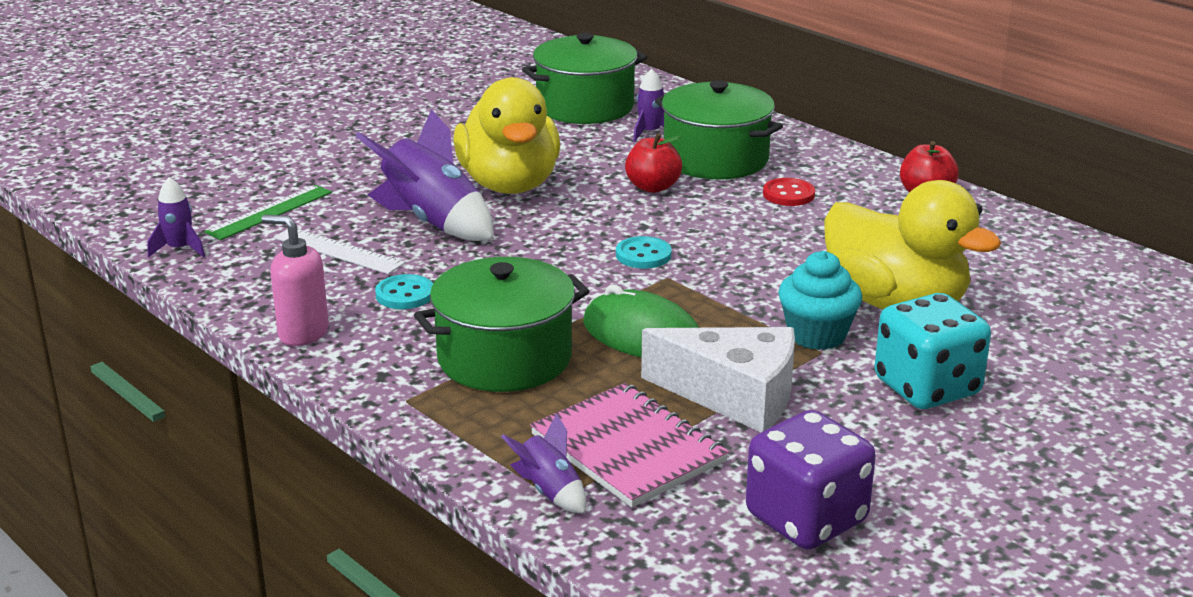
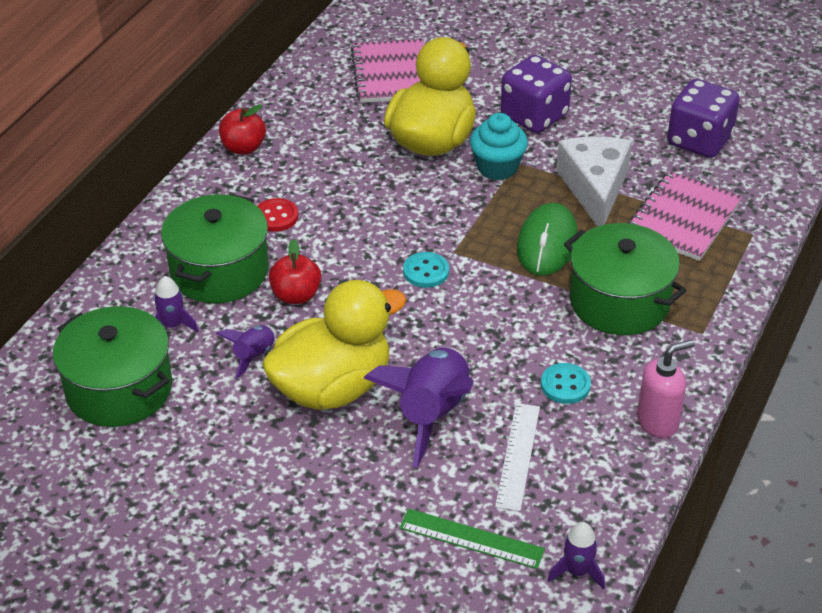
camera: 110 degrees left, 15 degrees up
pink soap dispenser [262,215,329,346] -> pink soap dispenser turned 120 degrees counterclockwise [637,340,695,438]
purple rocket [501,413,586,514] -> purple rocket moved to [216,325,276,379]
turquoise dice [875,293,991,409] -> purple dice [501,55,572,133]
none -> pink notebook [351,39,424,103]

